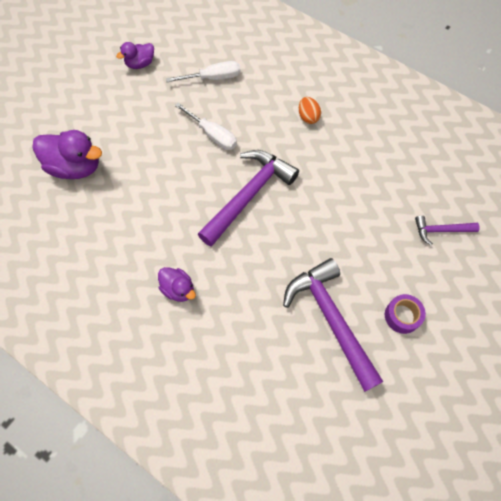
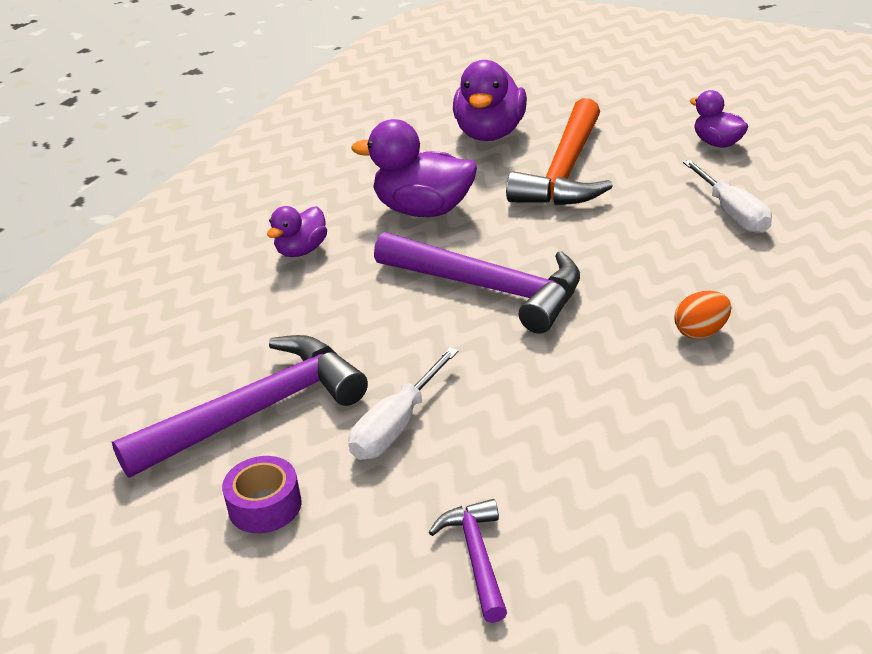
camera: 85 degrees right, 30 degrees down
white screwdriver [175,103,237,150] -> white screwdriver moved to [348,347,458,460]
none -> purple duck [352,119,477,217]
none -> orange hammer [506,98,613,205]

